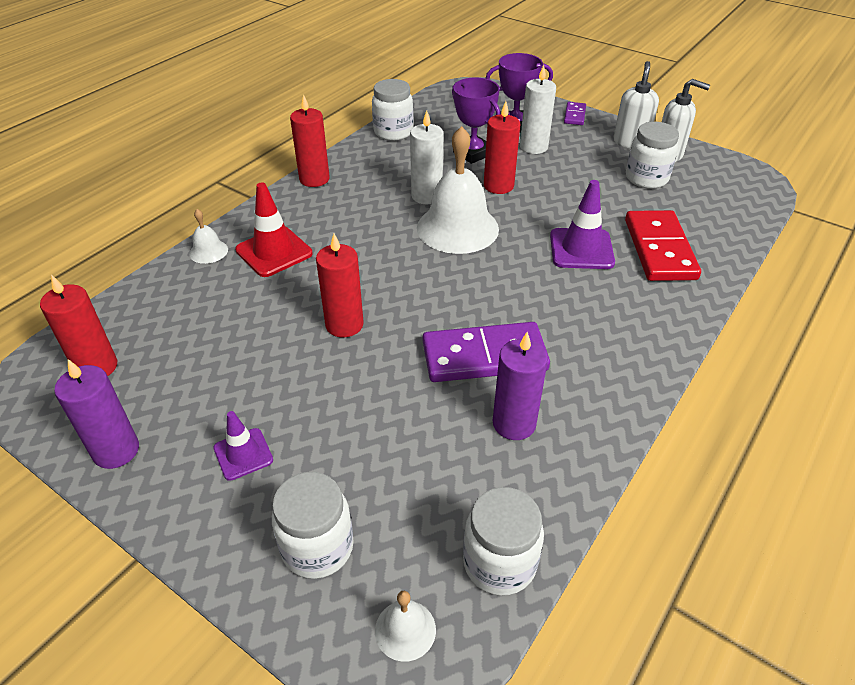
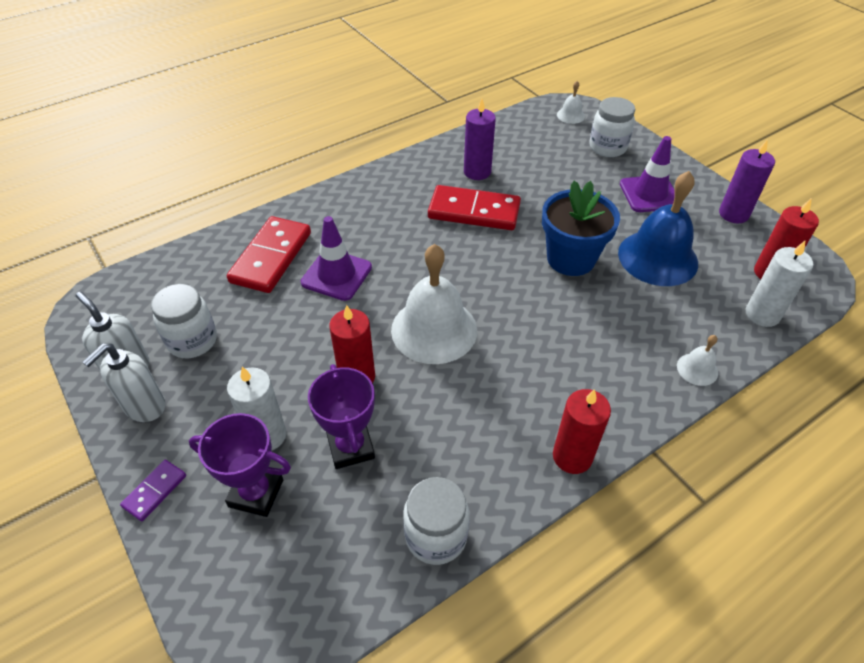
camera: 160 degrees left, 5 degrees up
purple traffic cone [213,411,273,481] -> purple traffic cone [620,136,675,212], size x1.61
red traffic cone [235,182,313,277] -> none
red candle [316,234,364,338] -> blue flower pot [542,181,620,276]
white candle [410,110,444,204] -> white candle moved to [746,241,813,327]
purple domino [423,322,550,382] -> red domino [428,185,521,230]
white jar [463,487,544,596] -> none
none -> blue bell [618,171,698,286]

